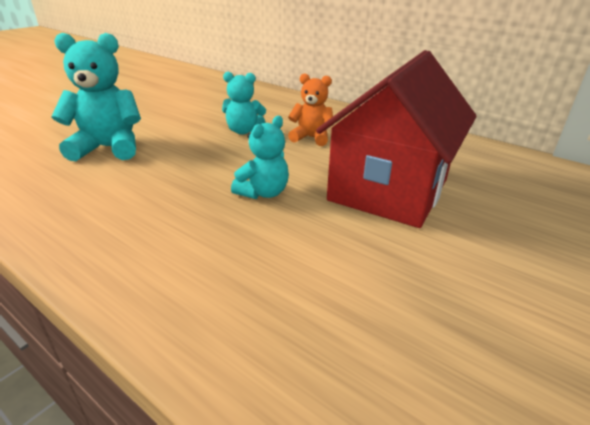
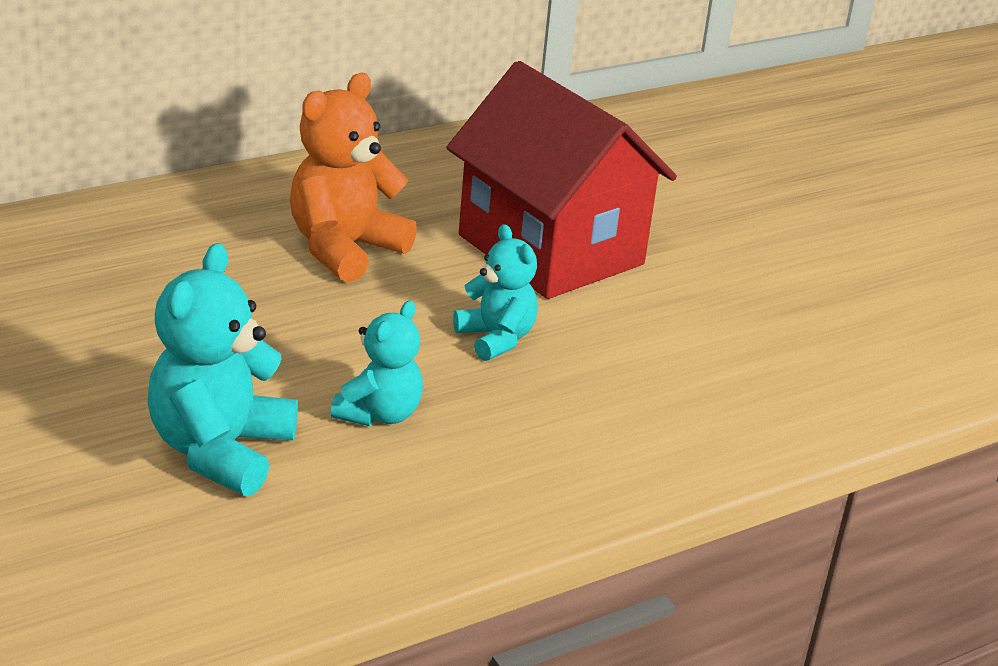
camera: 70 degrees left, 0 degrees up
turquoise teddy bear [222,72,266,135] -> turquoise teddy bear moved to [331,301,423,426]
orange teddy bear [288,73,334,146] -> orange teddy bear [290,73,417,282], size x1.61

